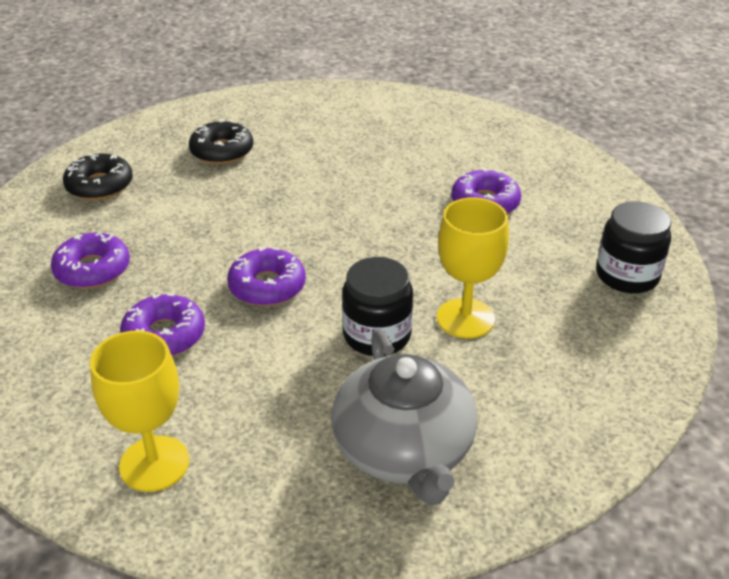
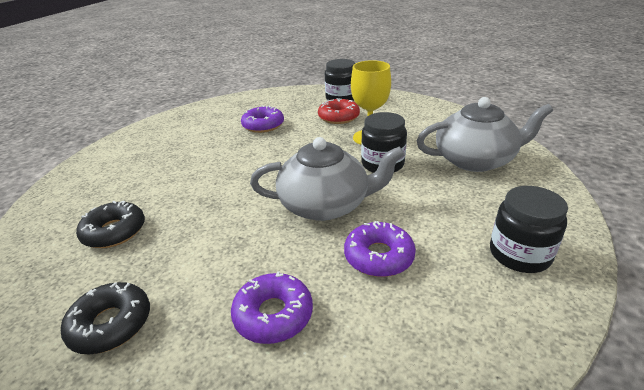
camera: 80 degrees left, 5 degrees down
yellow goblet [90,330,189,492] -> black jar [490,186,568,273]
purple donut [227,247,306,306] -> grey teapot [250,137,405,221]
none -> red donut [318,98,360,124]

